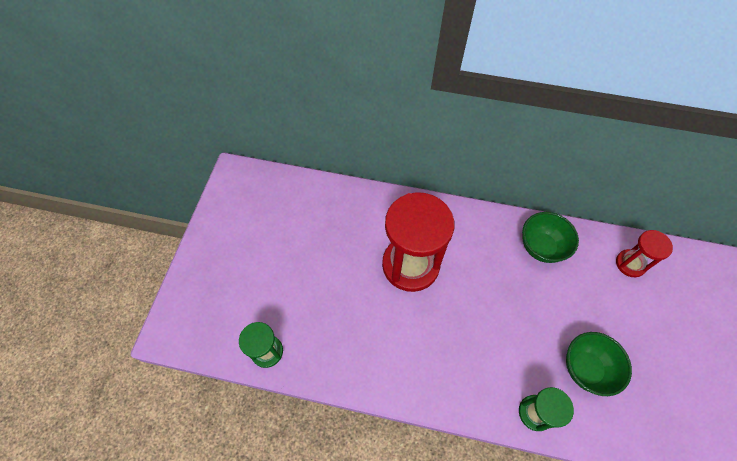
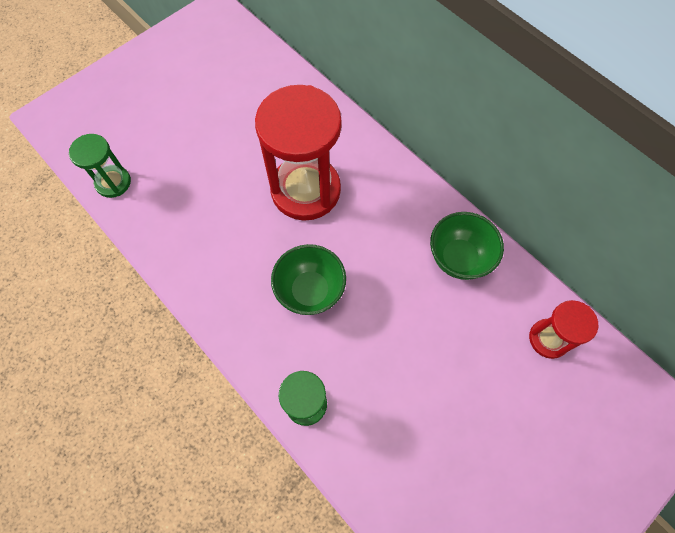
camera: 35 degrees right, 5 degrees up
green bowl [566,332,632,396] -> green bowl moved to [271,244,346,315]

